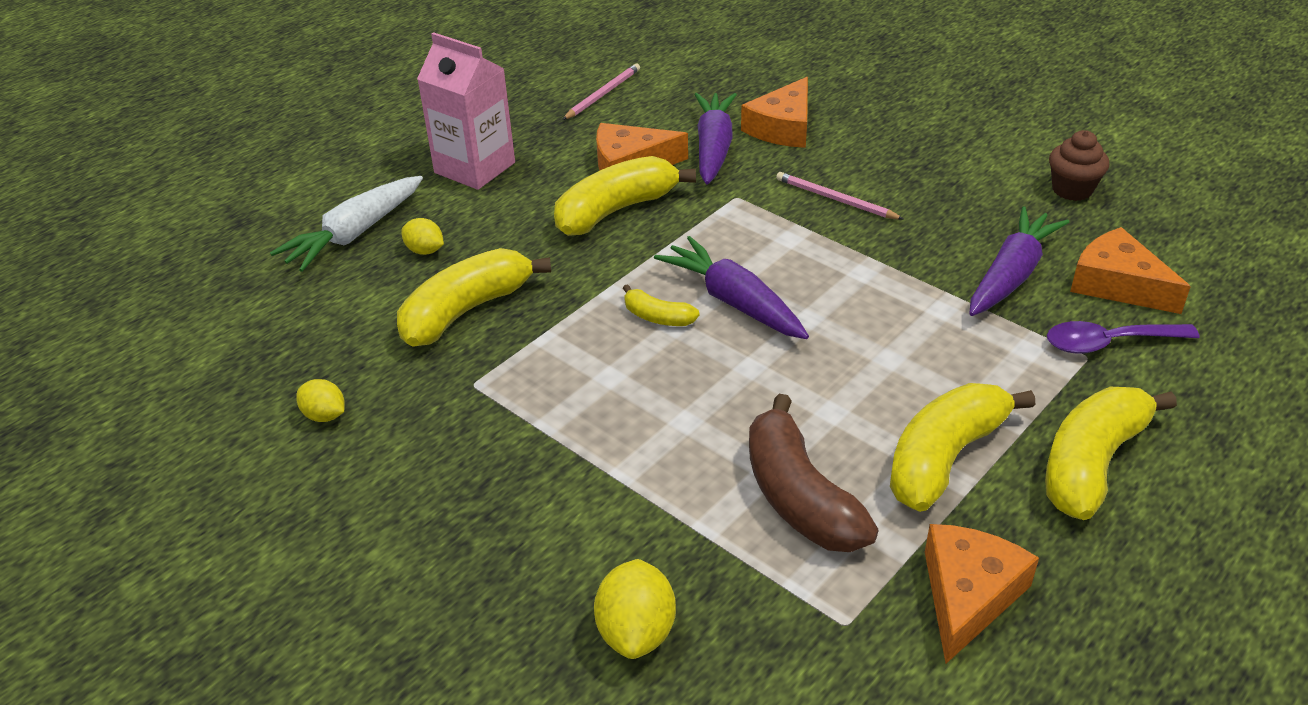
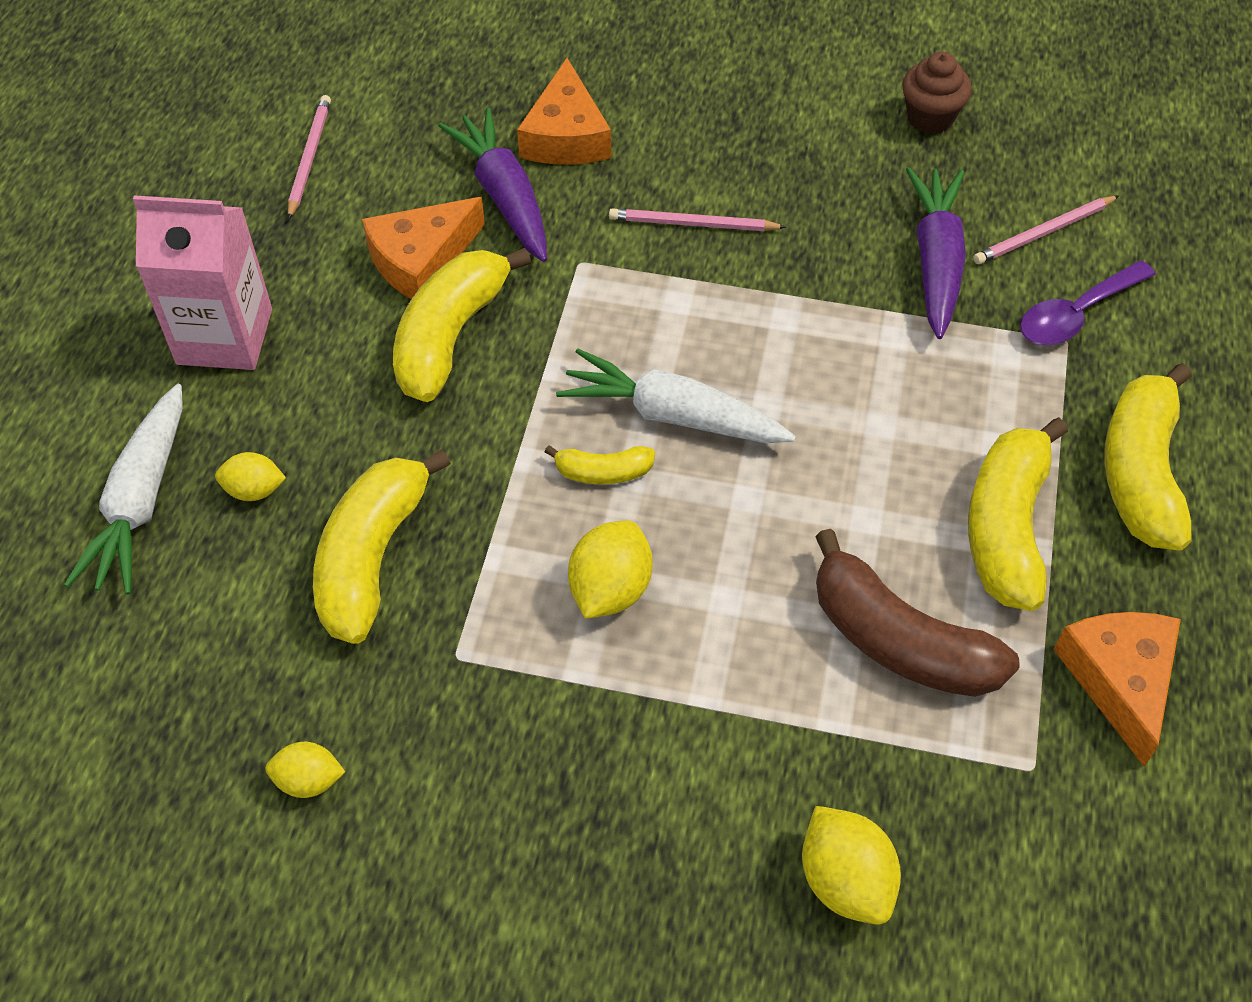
camera: 30 degrees left, 15 degrees up
purple carrot [654,236,809,339] -> white carrot [556,349,796,443]
orange cheese [1070,227,1191,314] -> pink pencil [973,195,1119,264]
none -> yellow lemon [568,520,653,619]

